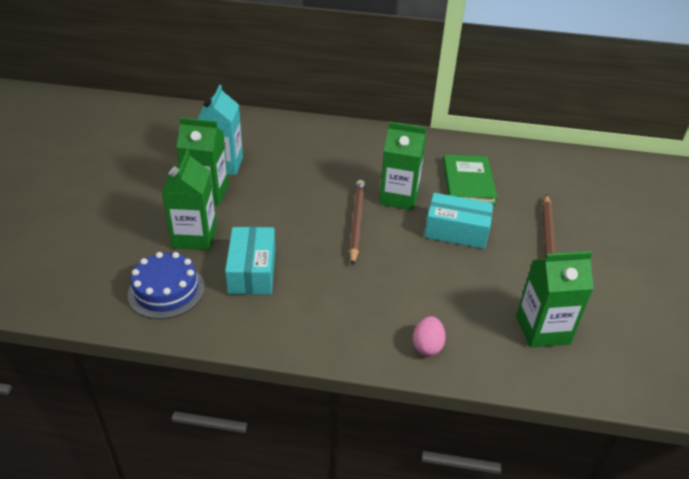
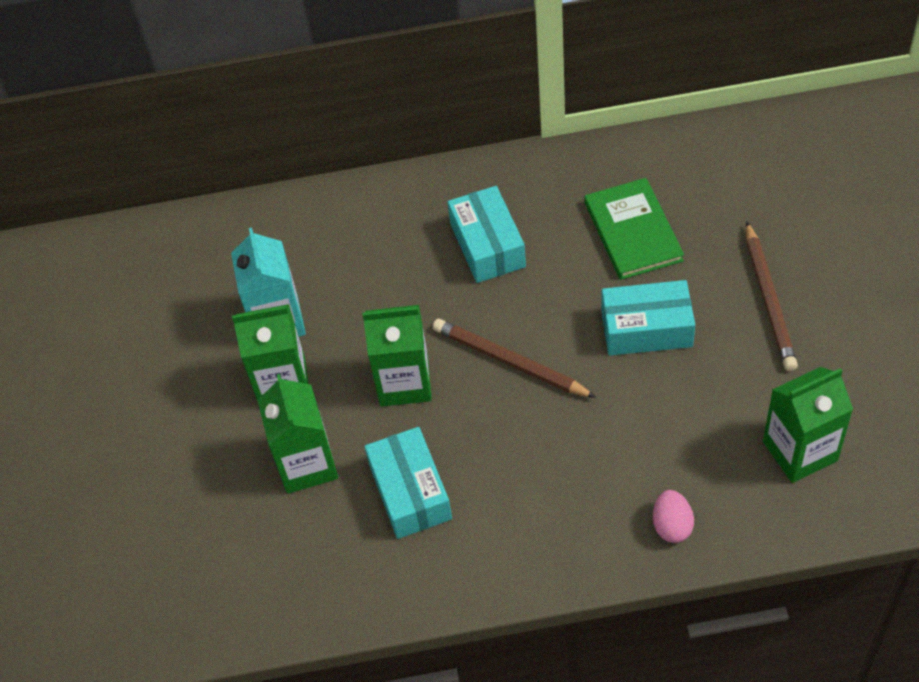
camera: 10 degrees left, 15 degrees up
blue cake [128,252,205,319] -> none
brown pencil [349,180,365,266] -> brown pencil turned 45 degrees counterclockwise [433,319,596,398]
green carton [379,122,426,210] -> green carton moved to [362,305,432,407]
none -> turquoise box [448,186,526,283]

